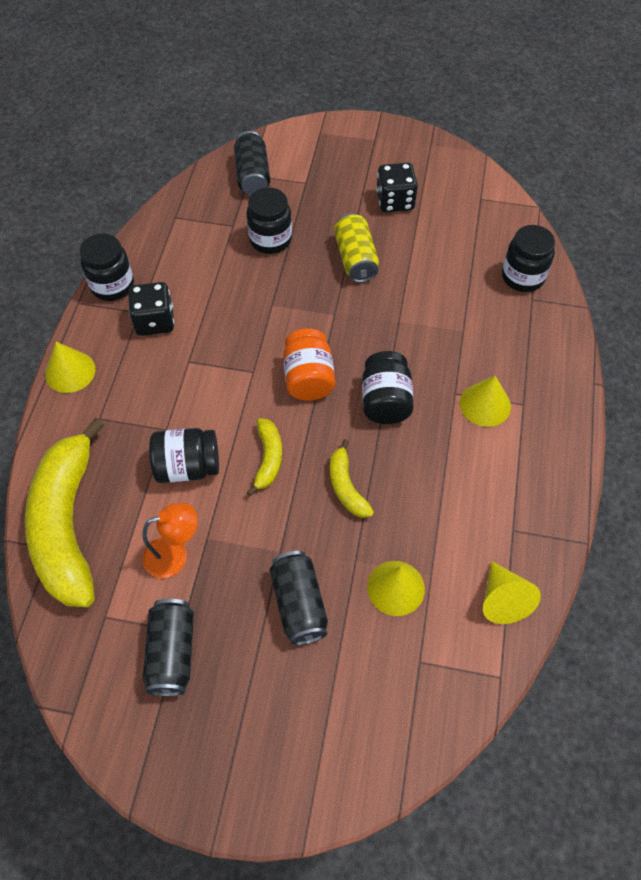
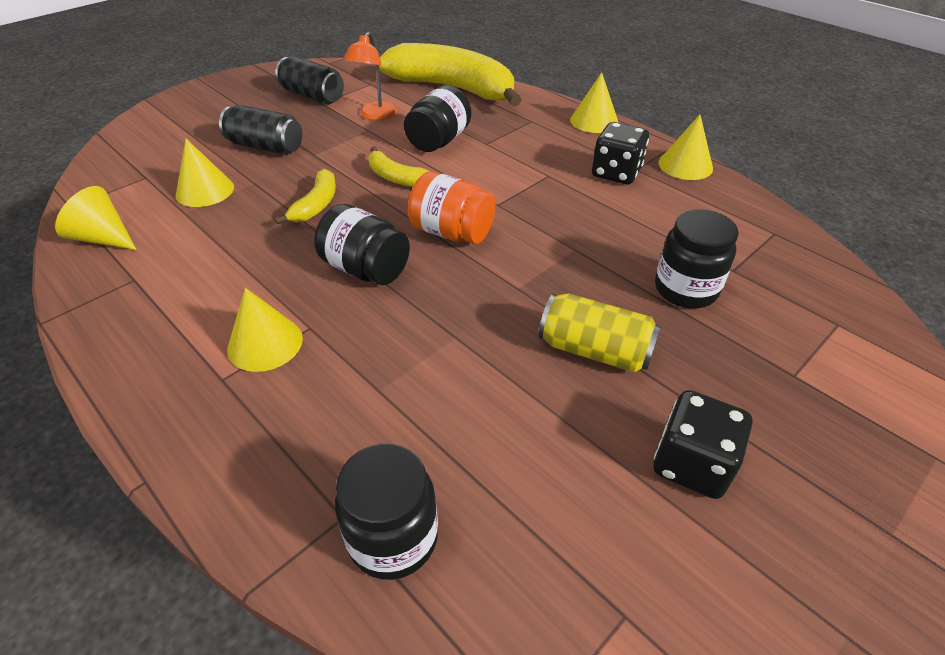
camera: 125 degrees right, 15 degrees down
black jar [80,234,134,301] -> yellow cone [659,115,713,180]
black can [234,131,270,195] -> none
yellow banana [330,439,374,518] -> yellow banana turned 90 degrees clockwise [275,169,336,224]

